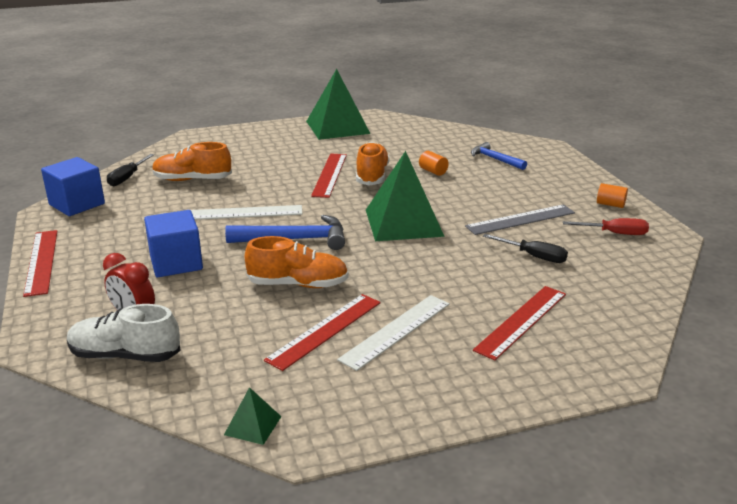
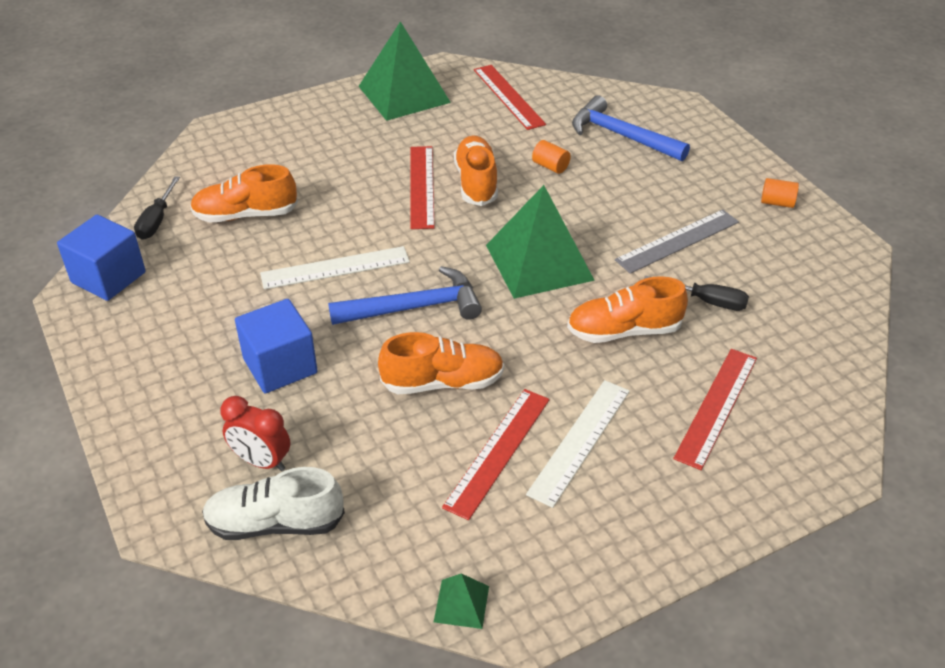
camera: 10 degrees left, 15 degrees up
red ruler [23,230,57,297] -> red ruler moved to [474,65,546,130]
blue hammer [471,142,527,170] -> blue hammer [572,95,690,162], size x1.56
red screwdriver [563,218,649,235] -> none
none -> orange shoe [567,276,688,343]

